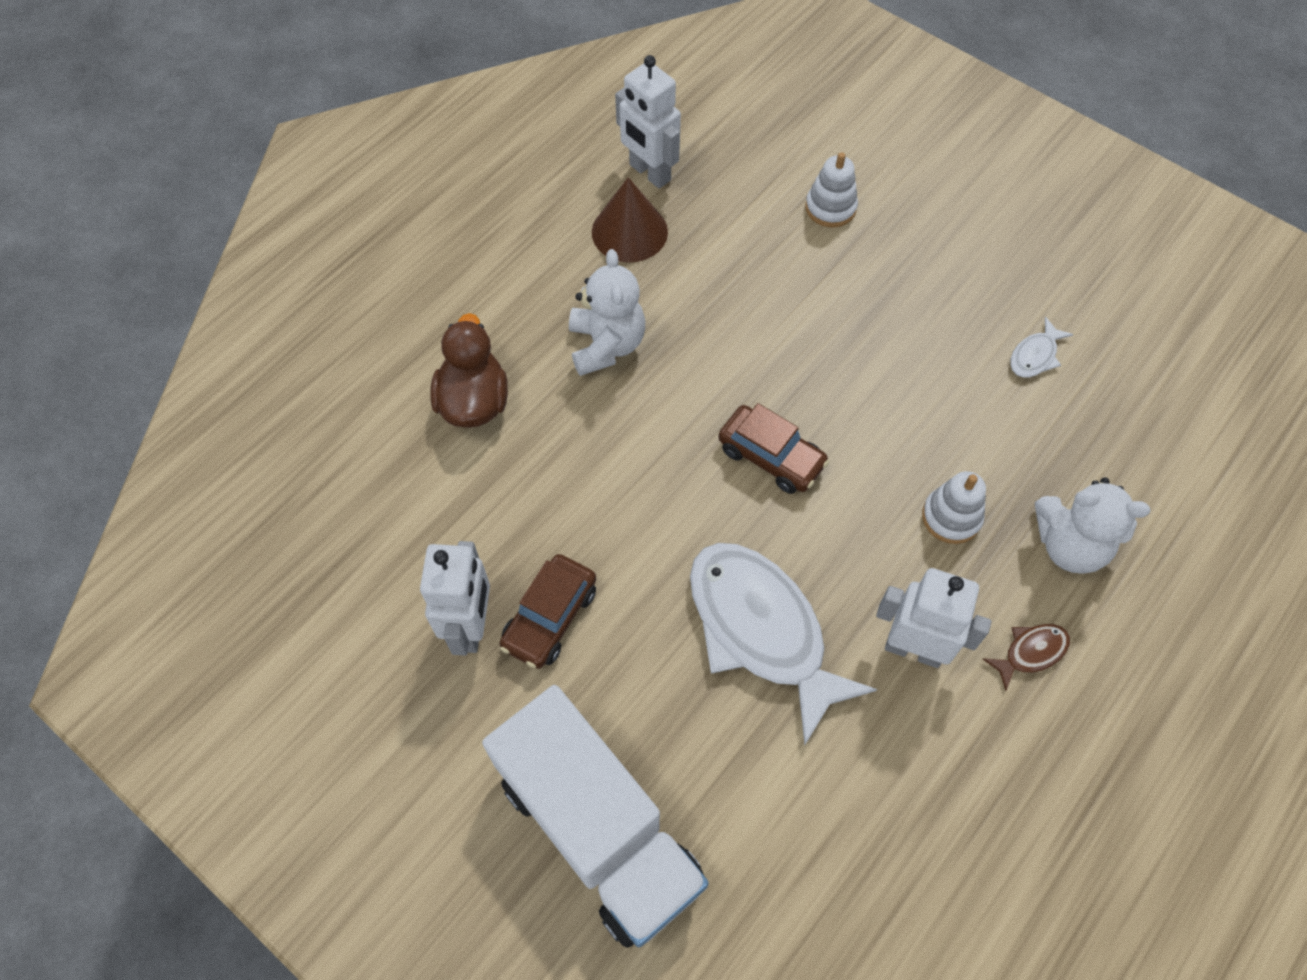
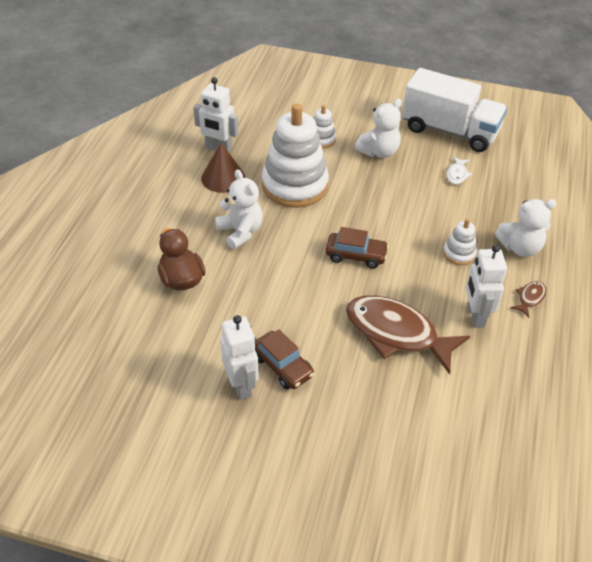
camera: 25 degrees left, 15 degrees down
white truck [482,685,709,948] -> white truck moved to [402,68,507,152]
brown car [500,554,596,669] -> brown car turned 45 degrees counterclockwise [255,329,314,389]
white fish [690,543,877,745] -> brown fish [346,295,470,375]
white robot [876,568,991,668] -> white robot turned 90 degrees counterclockwise [465,244,507,328]
none -> white stacking toy [262,104,329,208]
none -> white teddy bear [355,99,402,158]

